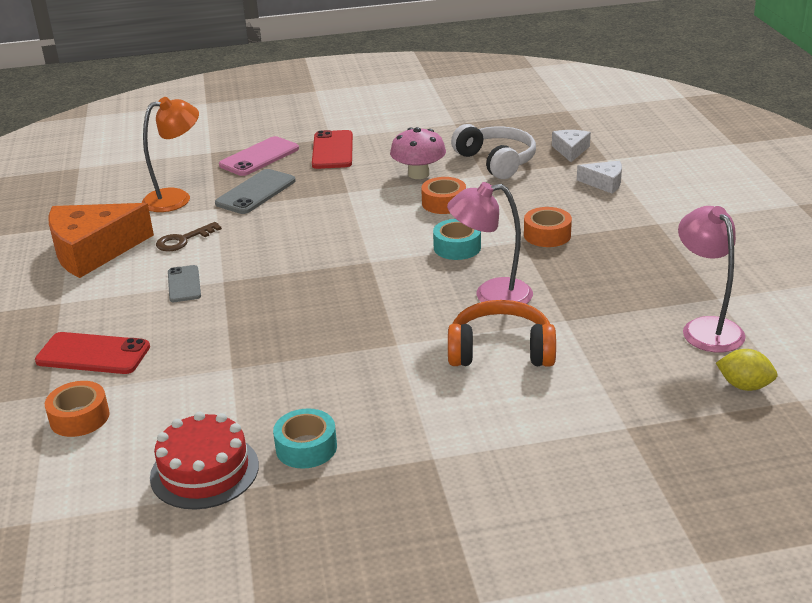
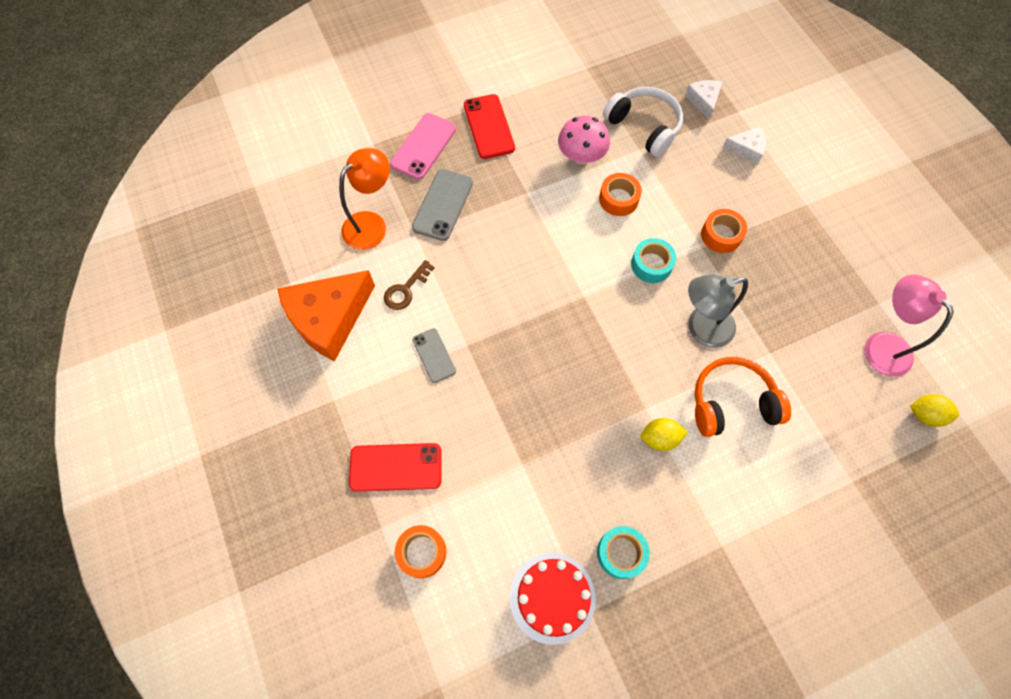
camera: 15 degrees left, 35 degrees up
pink lamp [447,182,533,304] -> grey lamp [688,274,748,348]
none -> yellow lemon [641,418,688,451]

